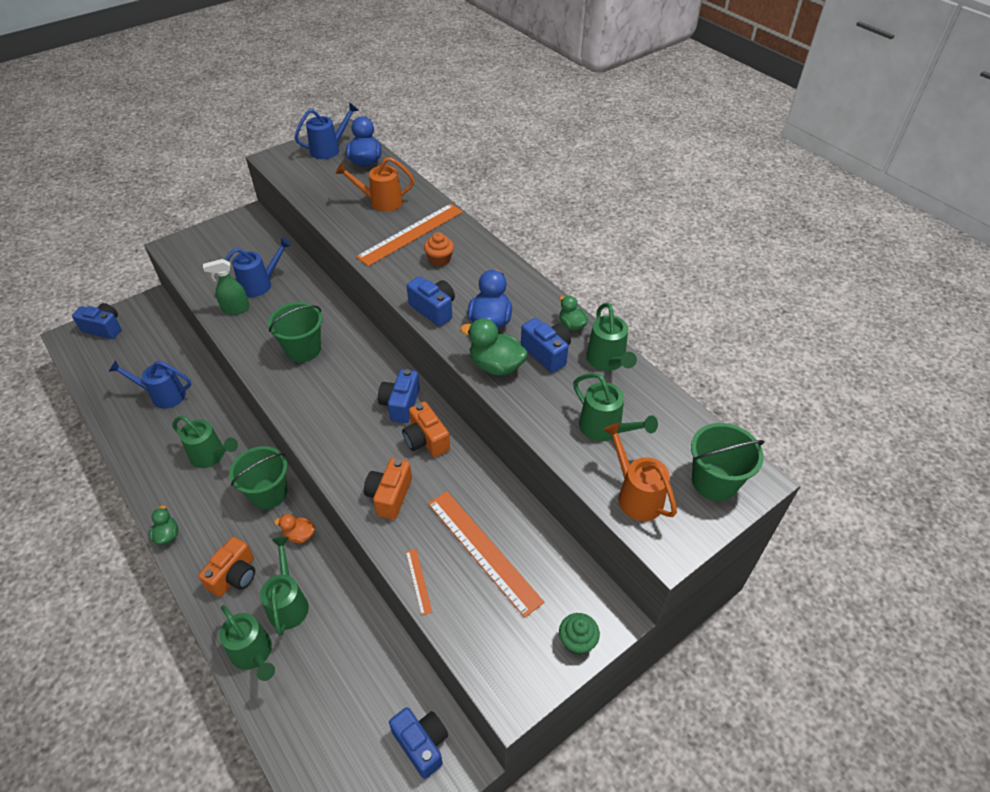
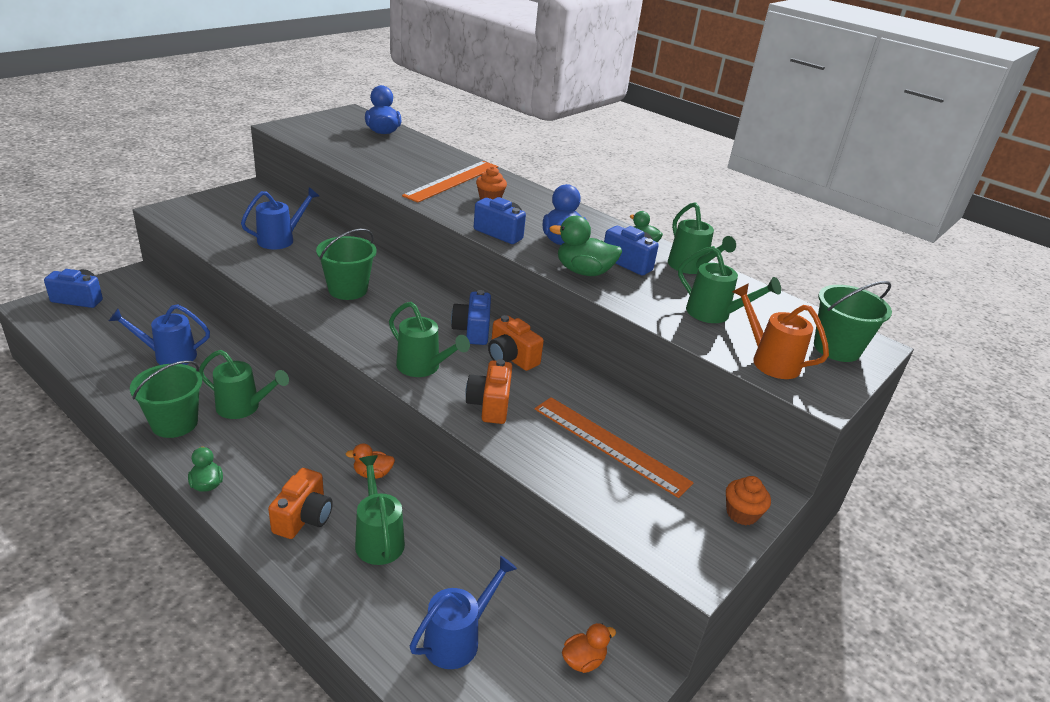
camera: 15 degrees left, 15 degrees down
green spray bottle [203,259,250,315] -> none
green watering can [219,605,275,681] -> green watering can moved to [389,302,470,377]
green bucket [229,446,287,509] -> green bucket moved to [130,361,202,438]
blue watering can [295,102,358,159] -> blue watering can moved to [410,556,517,669]
orange watering can [336,157,414,212] -> none
blue camera [389,707,448,779] -> orange duck [562,623,616,673]
orange ruler [406,549,432,616] -> none
green cupcake [559,613,600,655] -> orange cupcake [726,476,771,525]

